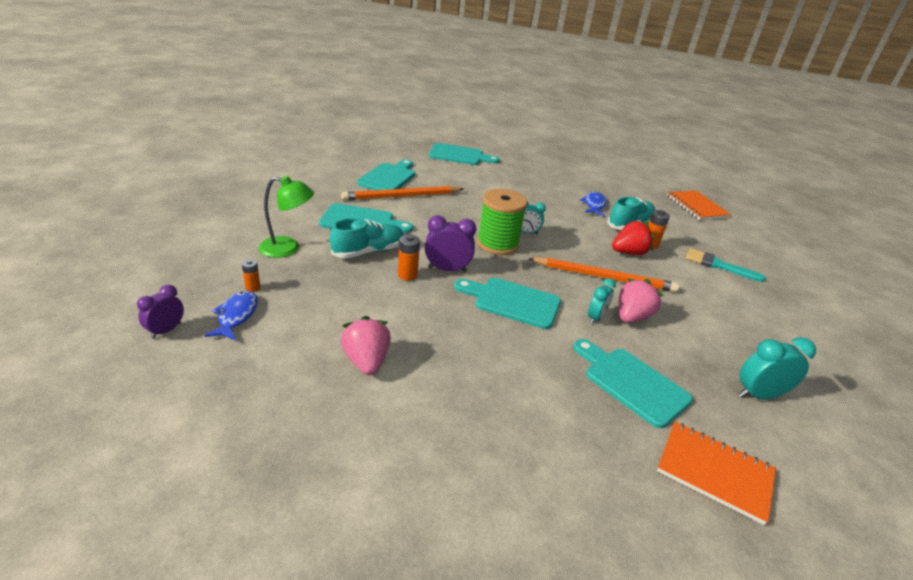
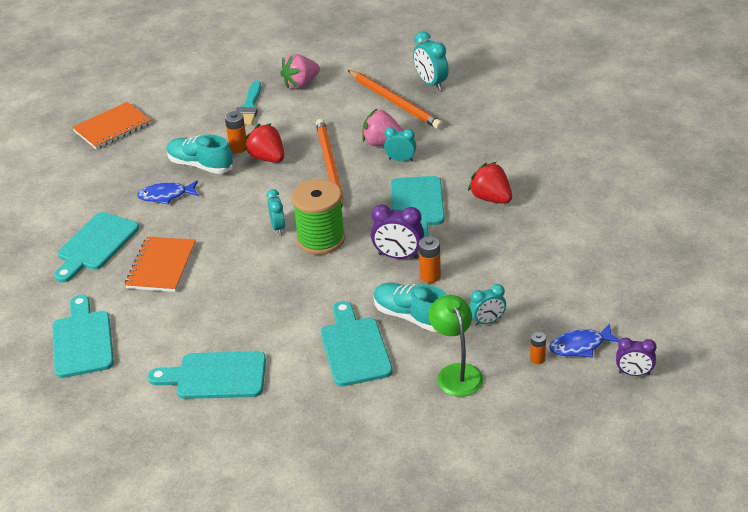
camera: 105 degrees left, 5 degrees up
orange pencil [341,186,464,200] -> orange pencil moved to [347,70,443,129]
pink strawberry [341,316,391,375] -> pink strawberry moved to [280,54,320,89]
purple clock [425,215,476,272] -> purple clock turned 60 degrees counterclockwise [371,204,424,259]
turquoise cutting board [573,339,693,428] -> turquoise cutting board moved to [54,212,139,283]
orange notebook [657,421,776,525] -> orange notebook moved to [125,236,196,292]
none -> red strawberry [468,162,512,204]
none -> turquoise clock [469,284,506,326]

